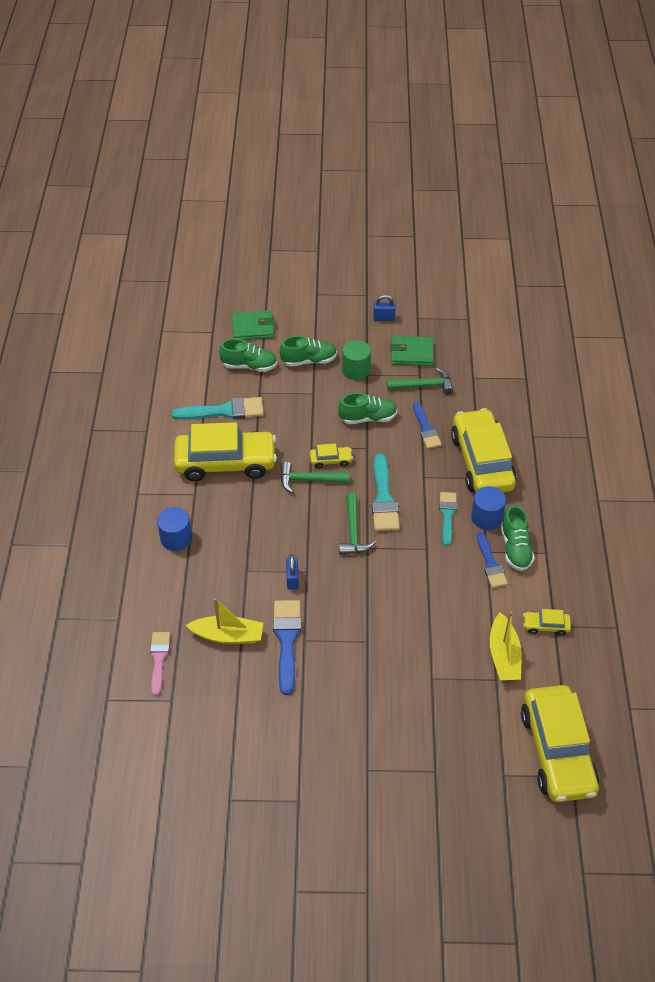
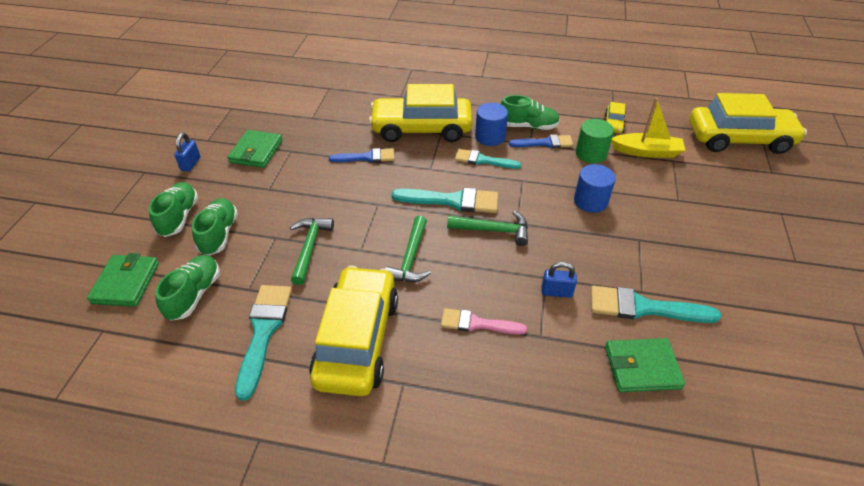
camera: 80 degrees left, 5 degrees down
pink brush [150,632,170,696] -> pink brush moved to [441,308,527,335]
blue cylinder [157,507,192,551] -> blue cylinder moved to [574,164,616,213]
yellow boat [186,598,263,644] -> green wallet [605,338,685,392]
blue brush [273,600,301,695] -> turquoise brush [591,286,721,323]
yellow car [310,443,353,468] -> none
green shoe [338,393,398,424] -> green shoe moved to [149,182,198,237]
green cylinder [342,340,371,380] -> green cylinder moved to [576,119,614,163]
green hammer [387,367,453,395] -> green hammer moved to [290,218,334,285]

